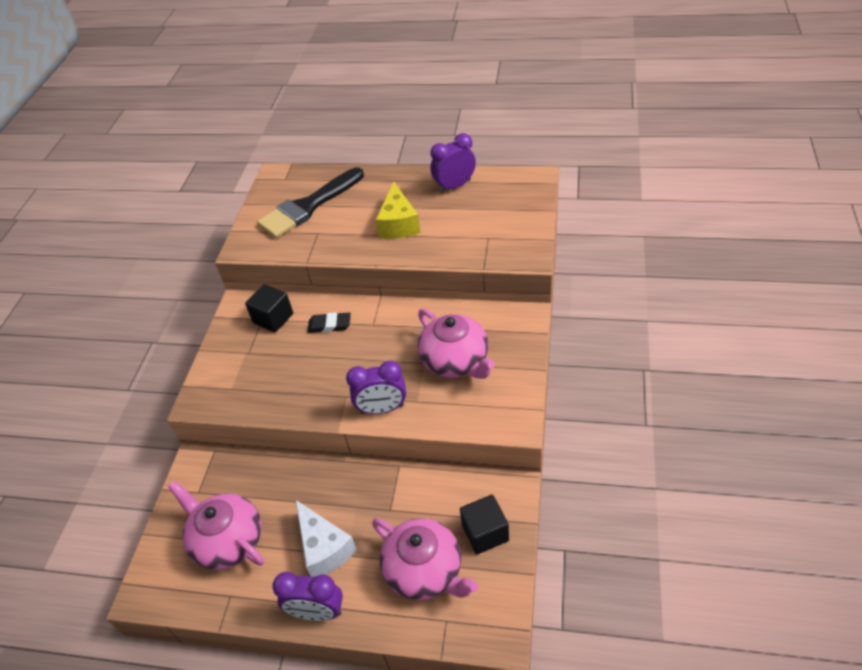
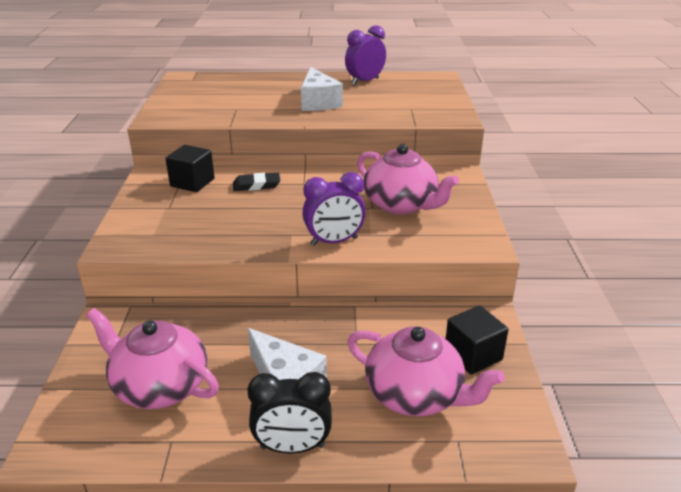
camera: 15 degrees left, 15 degrees down
black brush [257,167,364,238] -> none
purple clock [272,572,343,621] -> black clock [247,372,332,454]
yellow cheese [376,182,421,239] -> white cheese [301,67,343,111]

